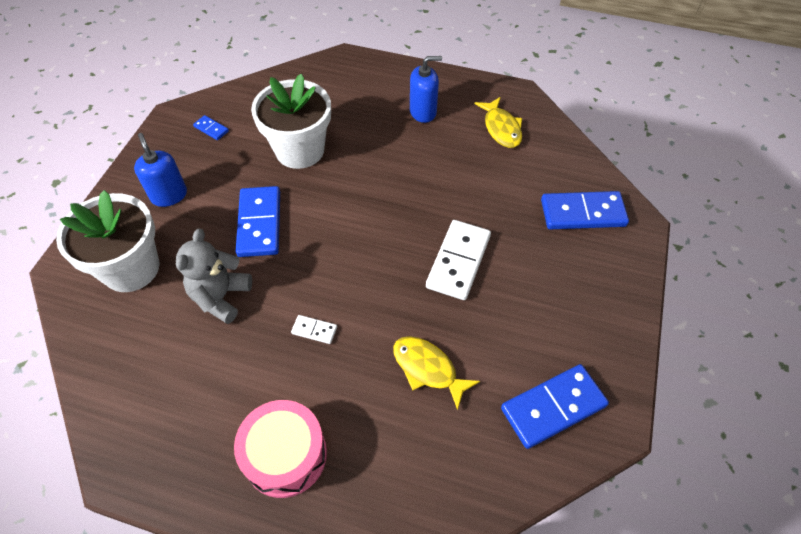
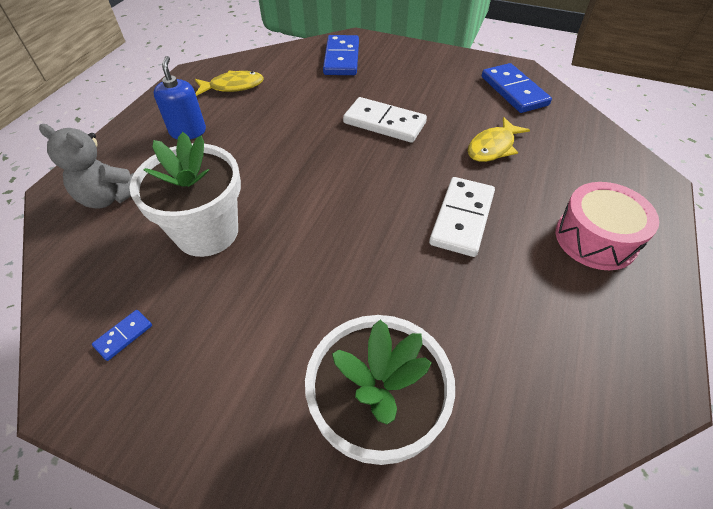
camera: 85 degrees left, 5 degrees down
blue soap dispenser [134,133,187,207] -> none
grey teddy bear [176,229,252,324] -> grey teddy bear moved to [39,124,134,209]
blue domino [235,186,280,257] -> none
white domino [291,315,337,344] -> white domino [429,177,495,257], size x2.15

